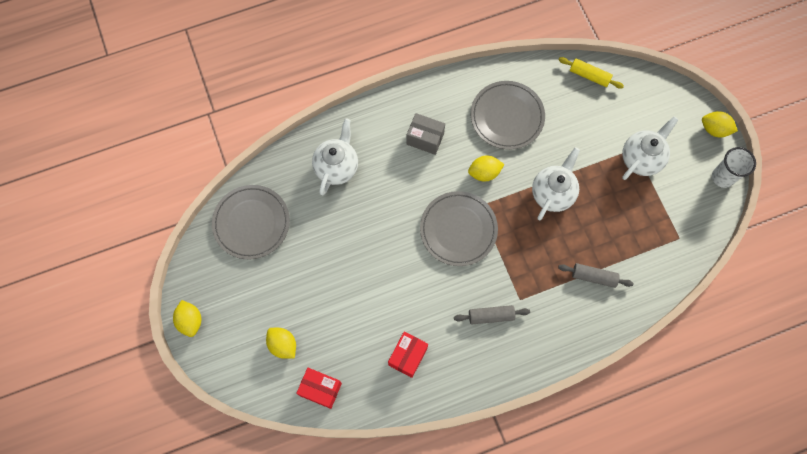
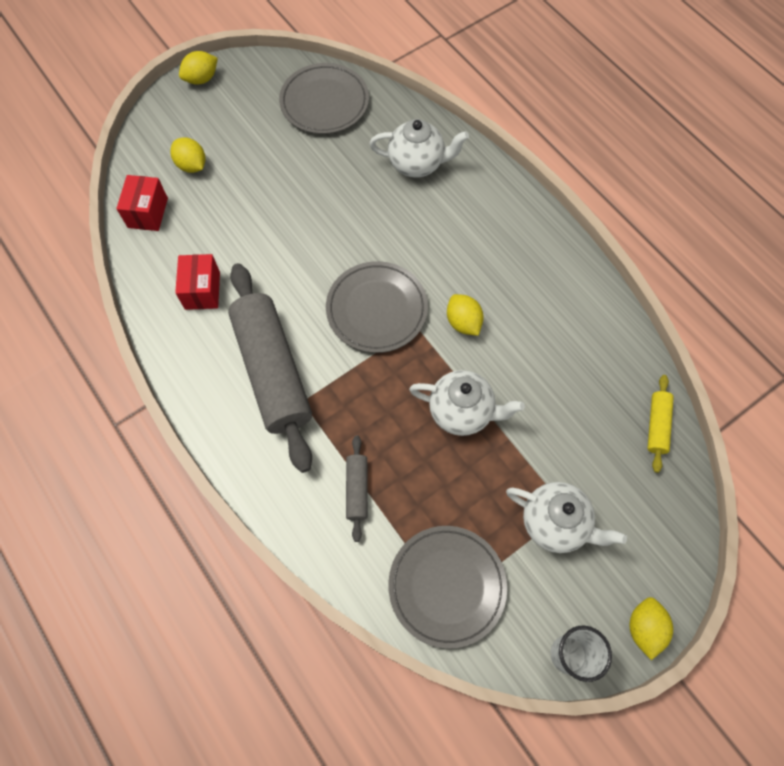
camera: 75 degrees right, 5 degrees down
yellow lemon [266,328,296,359] -> yellow lemon turned 75 degrees counterclockwise [170,137,205,173]
red box [388,331,428,378] -> red box turned 75 degrees clockwise [175,254,220,310]
grey box [406,113,445,155] -> none
grey rolling pin [454,305,530,324] -> grey rolling pin [228,263,312,473], size x2.31
grey plate [471,81,545,150] -> grey plate moved to [388,526,507,649]

